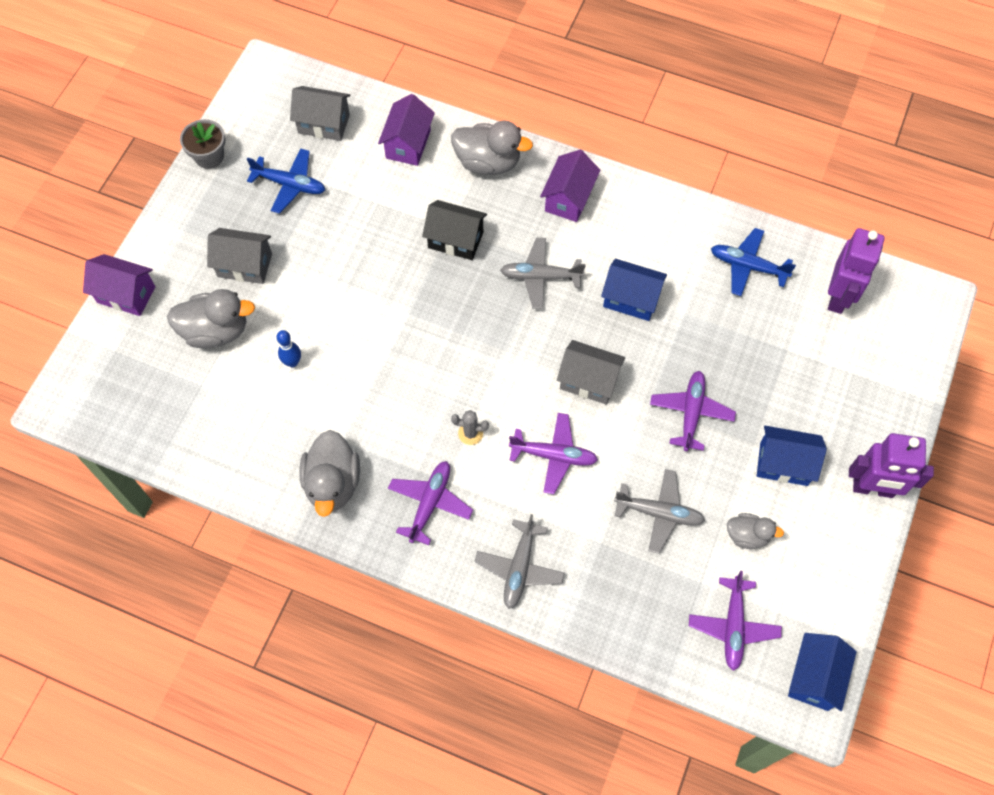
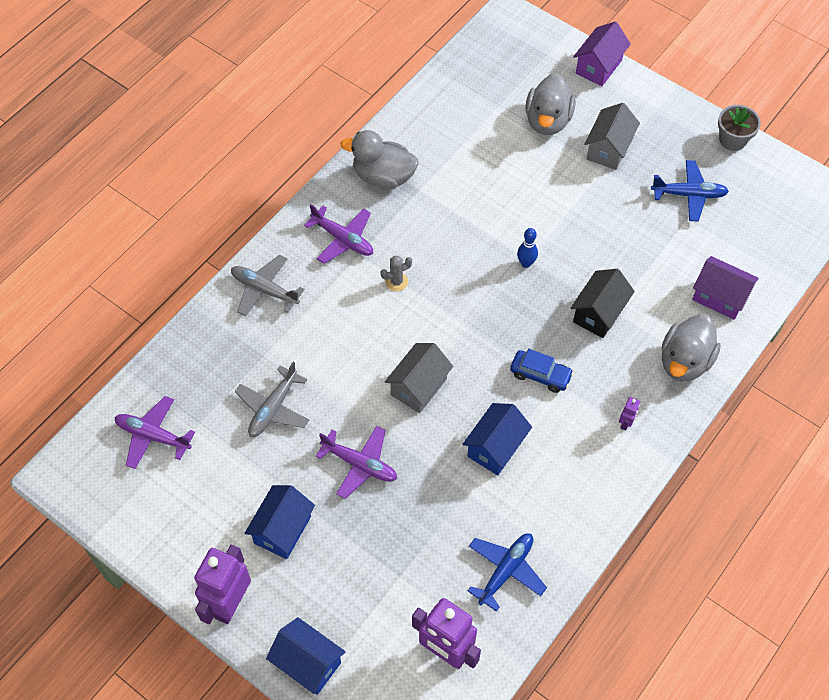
camera: 105 degrees right, 5 degrees down
blue plane [247,148,325,214] -> blue plane turned 120 degrees counterclockwise [651,160,729,222]
blue bowling pin [276,330,301,367] -> blue bowling pin moved to [517,228,538,268]
grey house [290,86,351,141] -> none
grey cactus [451,410,489,445] -> grey cactus turned 45 degrees clockwise [380,256,412,291]
grey plane [500,238,586,309] -> blue car [510,349,574,393]
purple plane [509,413,598,494] -> none
purple house [540,150,600,222] -> purple robot [619,397,640,431]
grey duck [727,513,784,549] -> none
blue house [788,633,857,711] -> blue house moved to [266,617,346,695]

